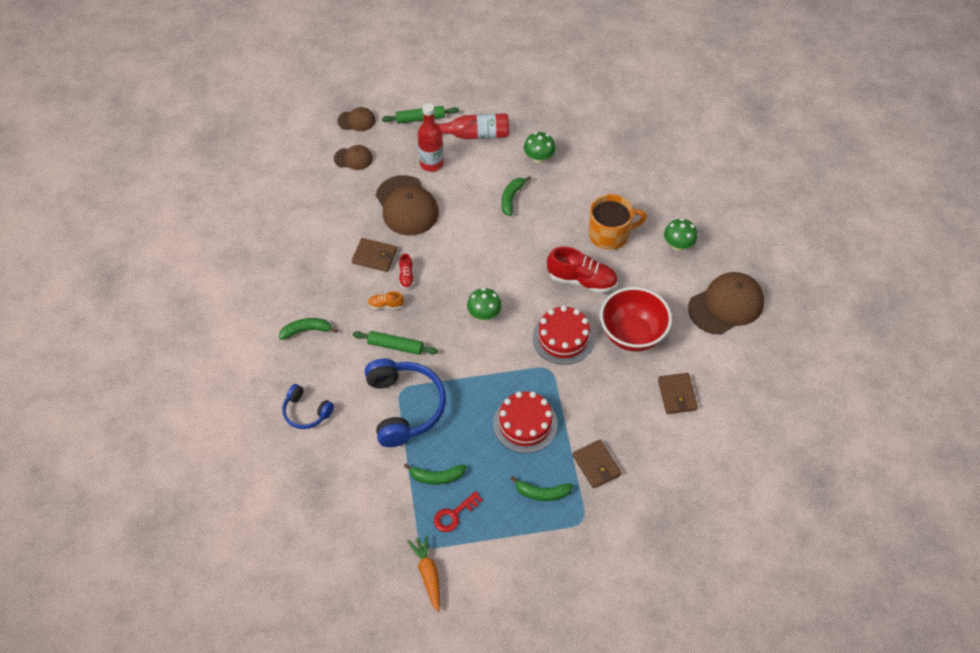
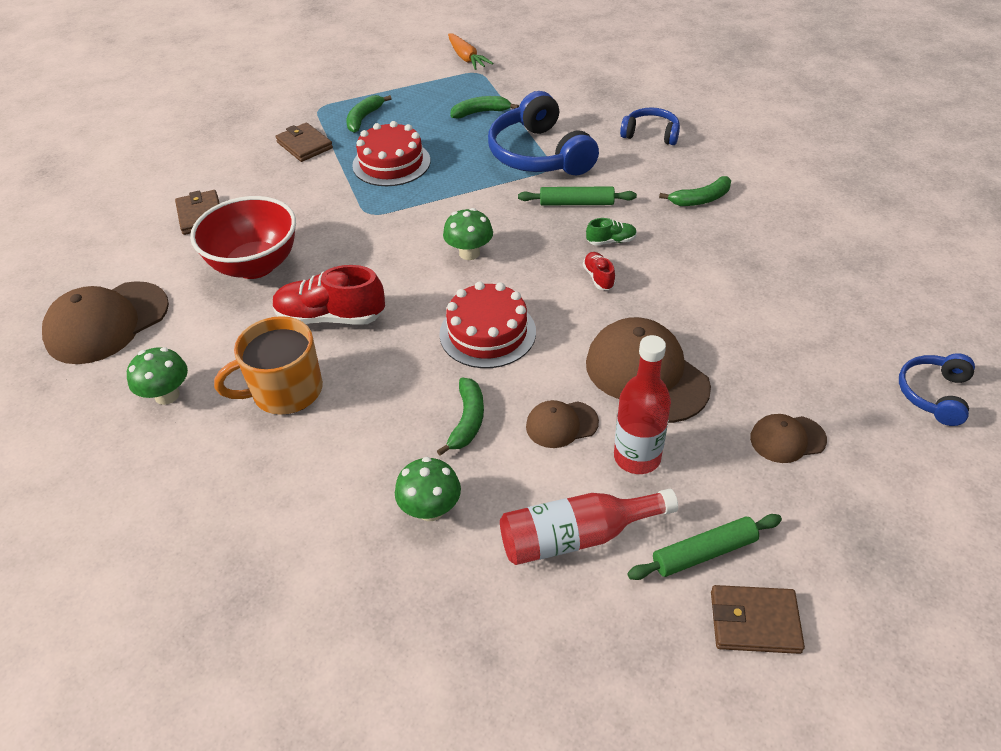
camera: 170 degrees right, 10 degrees down
brown cap [337,107,375,131] -> brown cap moved to [526,400,599,448]
brown wallet [352,238,397,272] -> brown wallet moved to [711,585,805,654]
orange shoe [368,291,404,309] -> green shoe [586,218,637,245]
red key [434,491,483,532] -> none
green banana [510,476,573,501] -> green banana turned 60 degrees counterclockwise [346,95,392,133]
red cake [533,306,595,365] -> red cake moved to [439,281,536,368]
none -> blue headphones [899,353,975,426]

